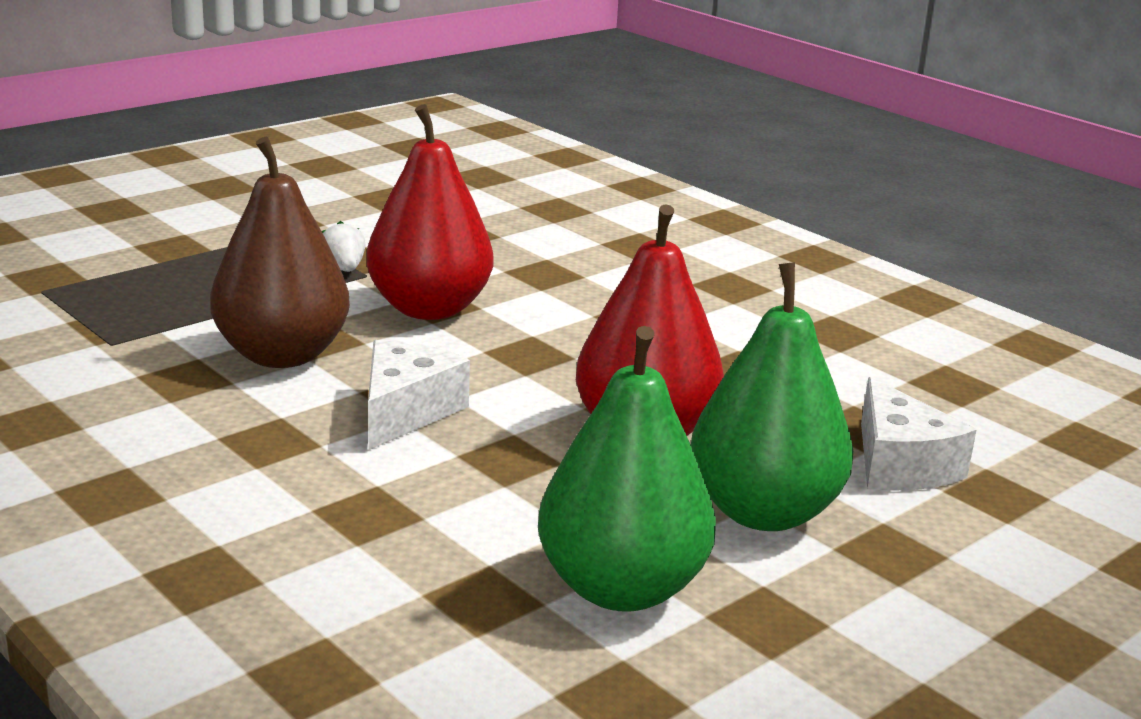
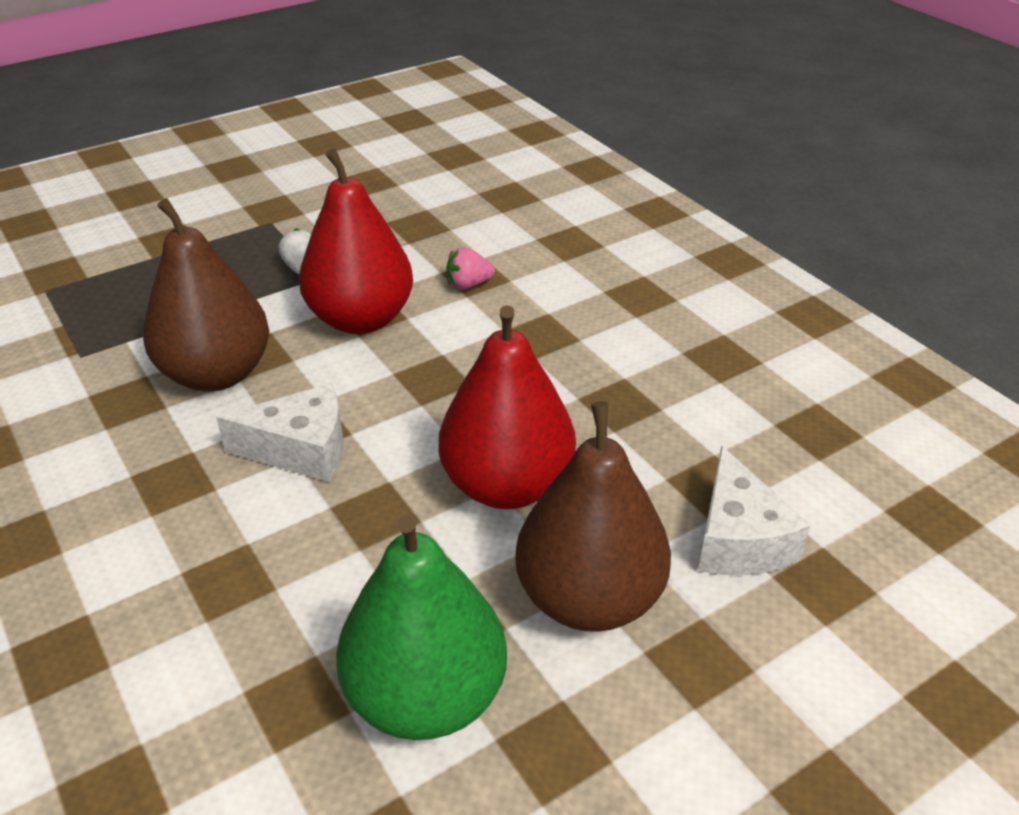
camera: 10 degrees right, 15 degrees up
white cheese [368,340,470,450] -> white cheese turned 60 degrees clockwise [216,383,344,482]
green pear [691,262,853,531] -> brown pear [515,401,671,632]
none -> pink strawberry [446,247,495,290]

